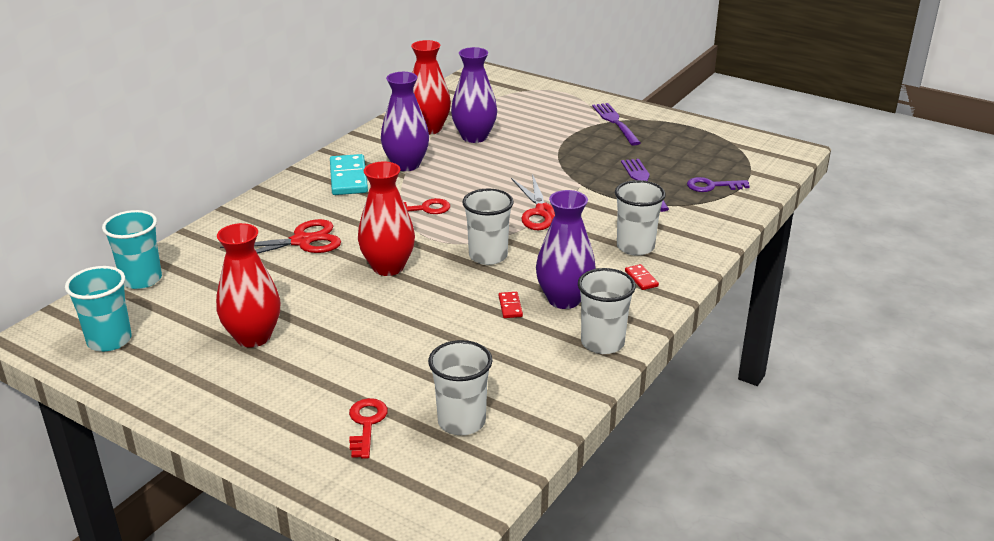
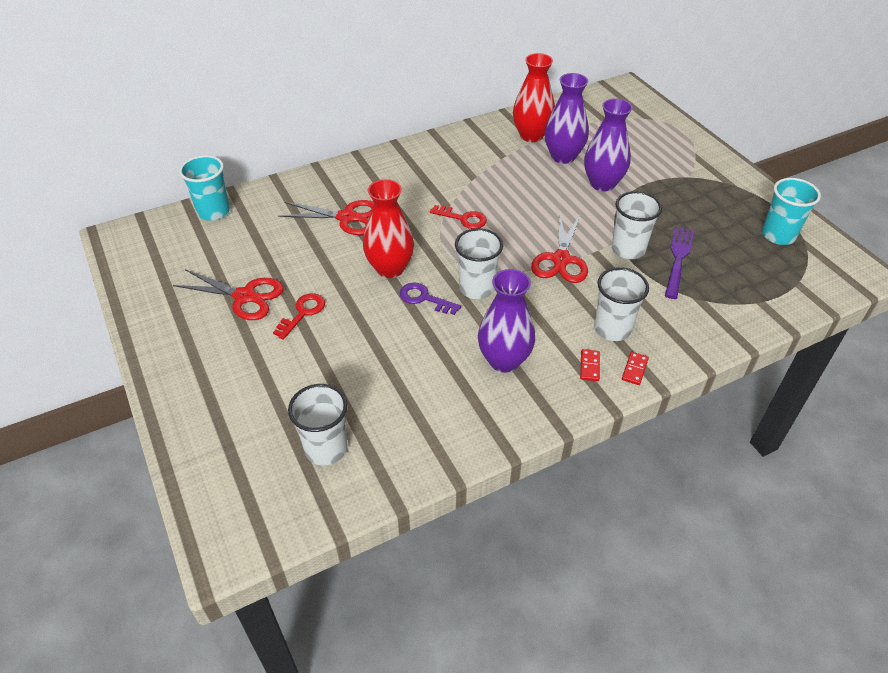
camera: 30 degrees right, 15 degrees up
turquoise cup [65,266,132,352] -> turquoise cup moved to [762,178,821,245]
red vase [216,223,280,347] -> red scissors [173,269,284,320]
turquoise domino [330,154,368,195] -> none
red key [349,398,388,459] -> red key moved to [273,293,325,340]
purple vase [381,72,429,171] -> purple vase moved to [584,98,633,191]
red domino [499,292,523,318] -> red domino moved to [622,352,649,385]
white cup [578,268,636,354] -> white cup moved to [612,191,662,259]
purple fork [592,103,641,145] -> none
purple key [687,177,750,192] -> purple key moved to [400,283,461,315]

